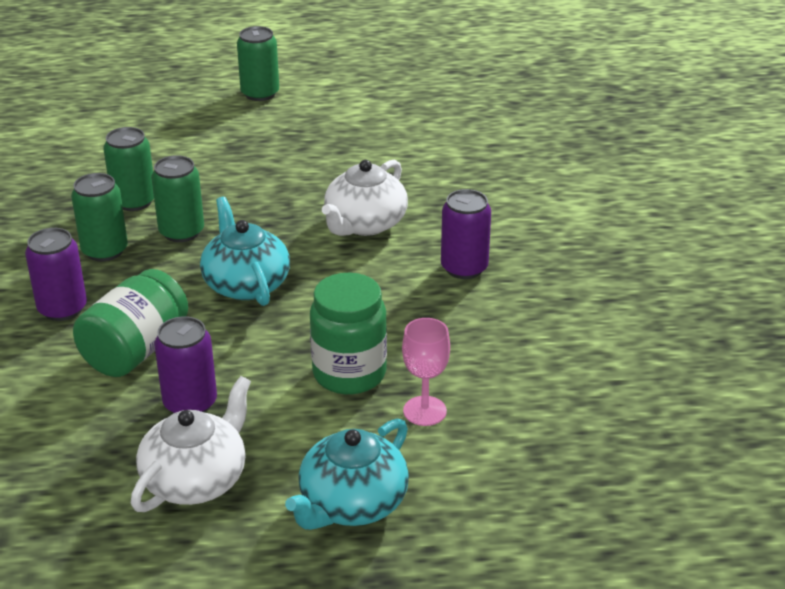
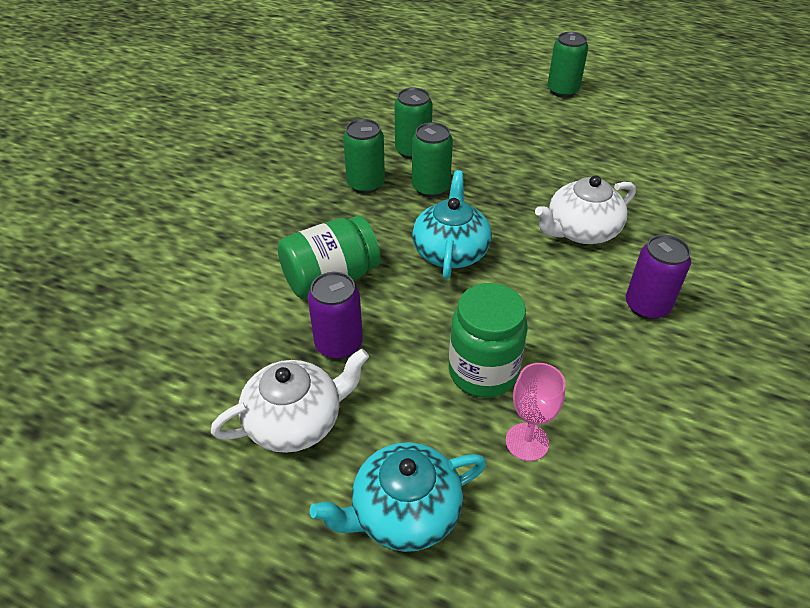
camera: 30 degrees right, 10 degrees up
purple can [25,228,87,321] -> none

